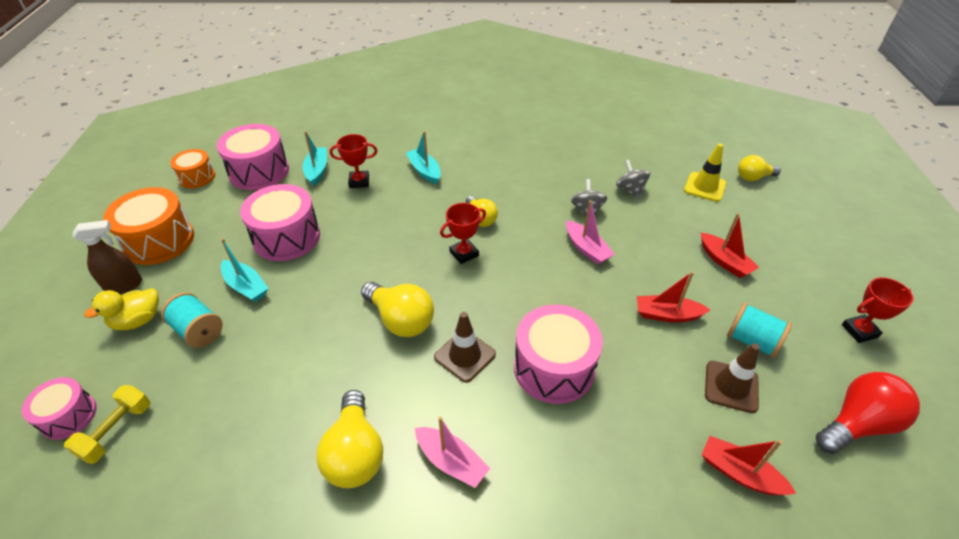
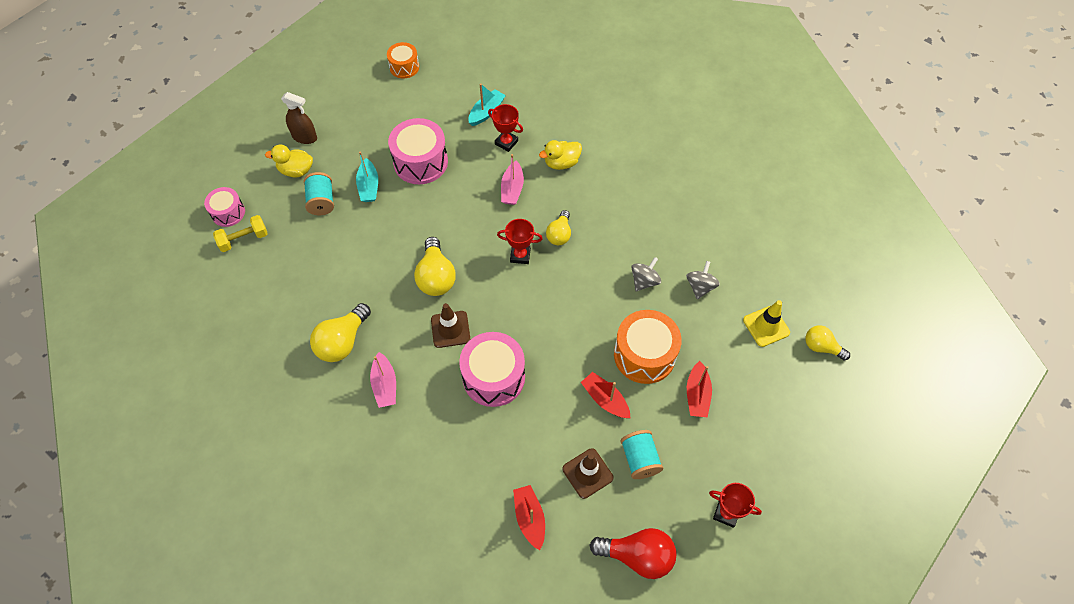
camera: 40 degrees right, 15 degrees up
orange drum [103,187,194,265] -> orange drum moved to [614,310,682,384]
pink drum [217,124,289,190] -> none
turquoise boat [406,131,441,184] -> yellow duck [539,140,582,170]
pink boat [566,200,615,265] -> pink boat moved to [501,154,524,205]

